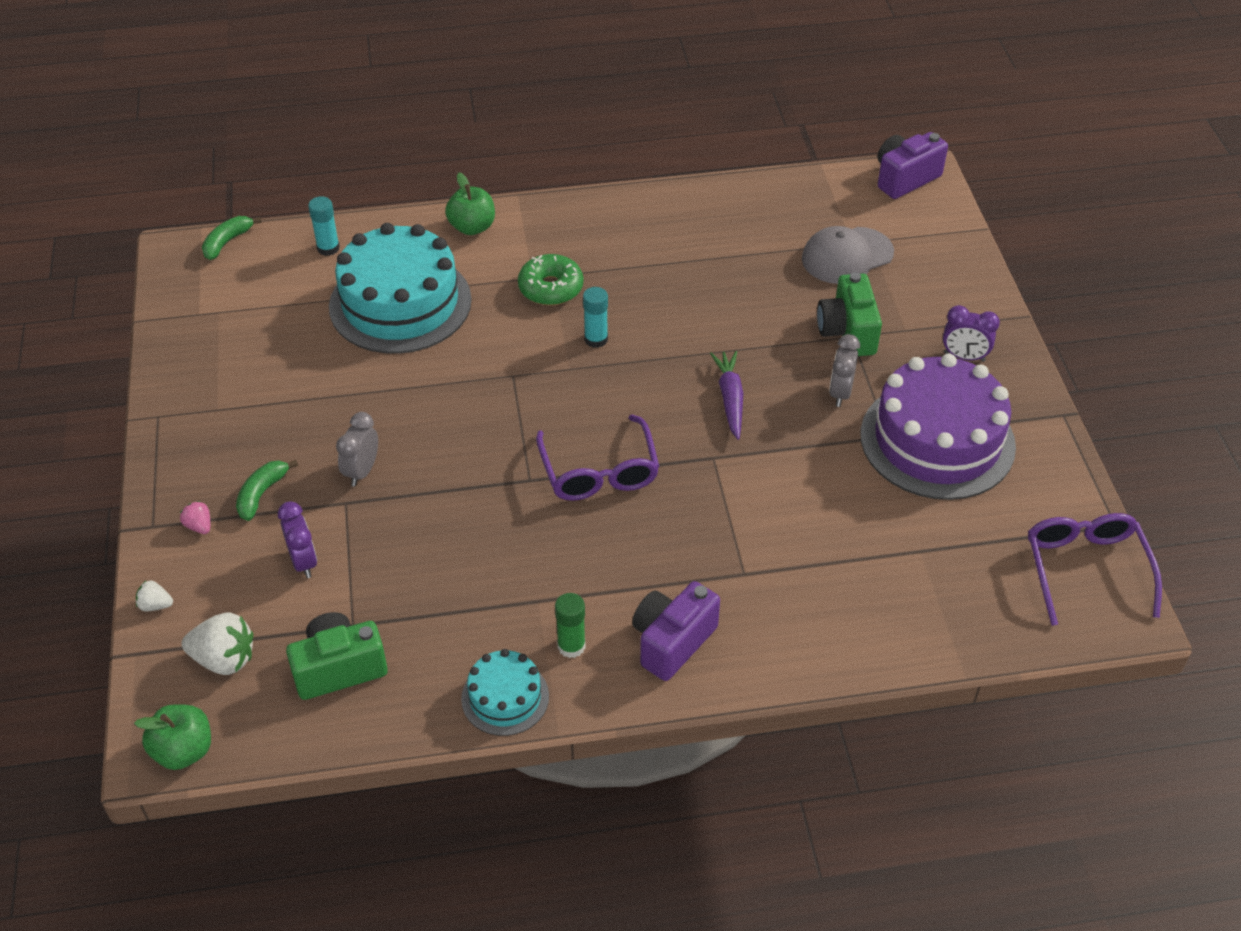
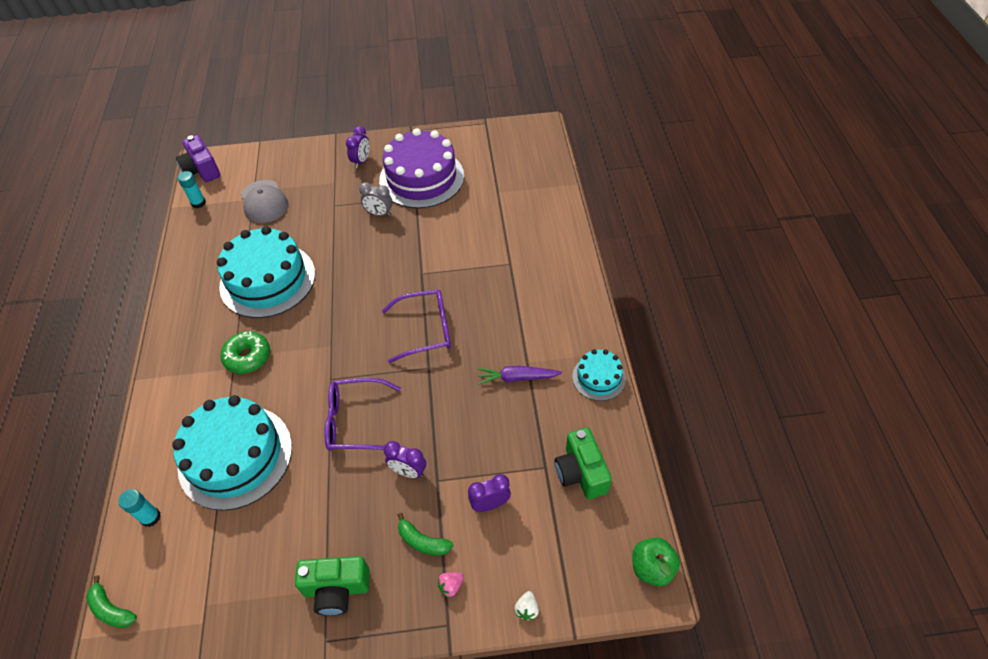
camera: 85 degrees left, 5 degrees up
white strawberry [181,613,253,675] -> none
grey clock [336,412,378,487] -> purple clock [384,441,426,478]
green apple [445,173,495,235] -> none
green glue stick [555,593,586,658] -> none
turquoise glue stick [583,287,608,348] -> turquoise glue stick moved to [177,171,206,208]
purple camera [632,581,720,681] -> none
purple carrot [710,351,743,440] -> purple carrot moved to [478,366,562,385]
green camera [817,272,882,356] -> green camera moved to [295,556,370,616]
purple glasses [1028,513,1162,626] -> purple glasses moved to [324,378,401,451]
none -> turquoise cake [217,226,315,318]

